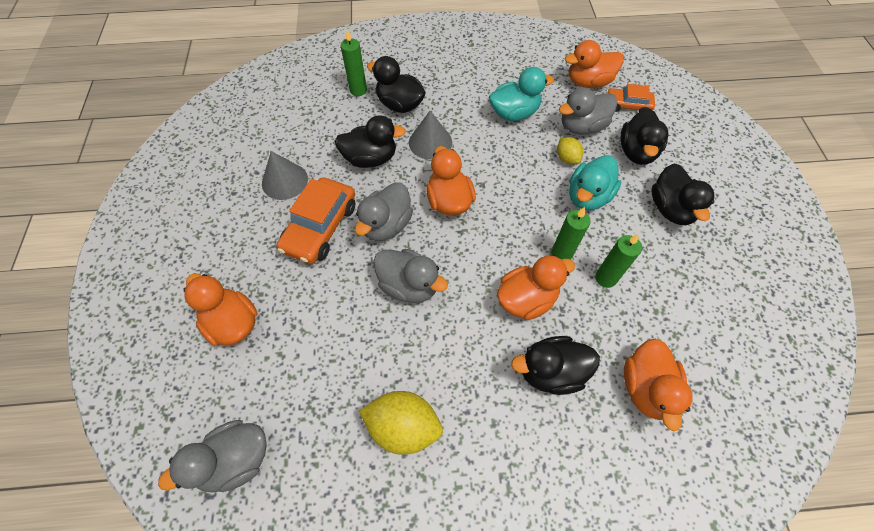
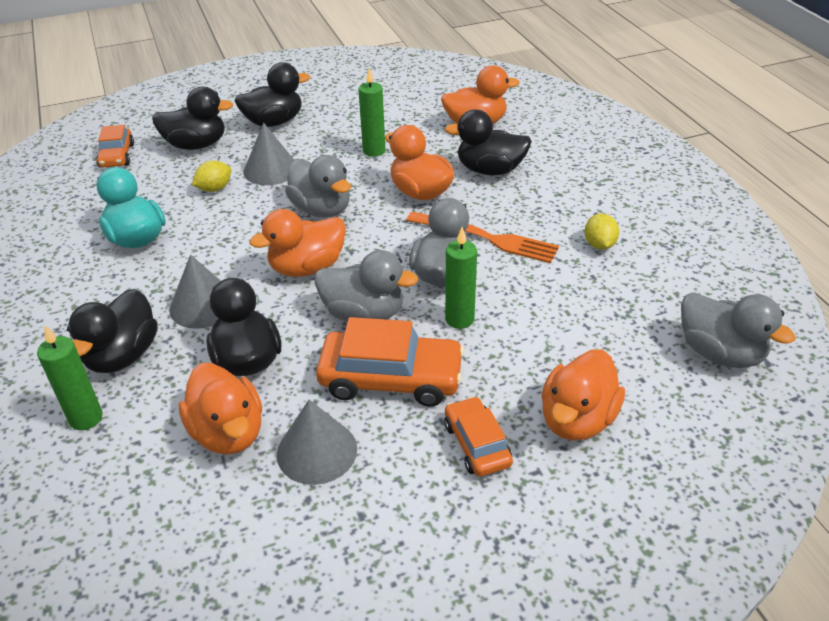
camera: 105 degrees left, 20 degrees down
yellow lemon [359,391,443,455] -> yellow lemon [585,213,619,250], size x0.56
black duck [511,336,600,395] -> black duck turned 120 degrees clockwise [445,109,532,175]
green candle [551,207,591,259] -> green candle moved to [445,227,477,329]
grey duck [559,87,617,135] -> grey duck moved to [285,155,351,218]
orange duck [565,40,624,88] -> orange duck moved to [178,363,262,454]
turquoise duck [569,155,621,210] -> grey cone [243,123,294,185]
none -> orange fork [406,212,559,263]
none -> orange car [444,396,513,477]

